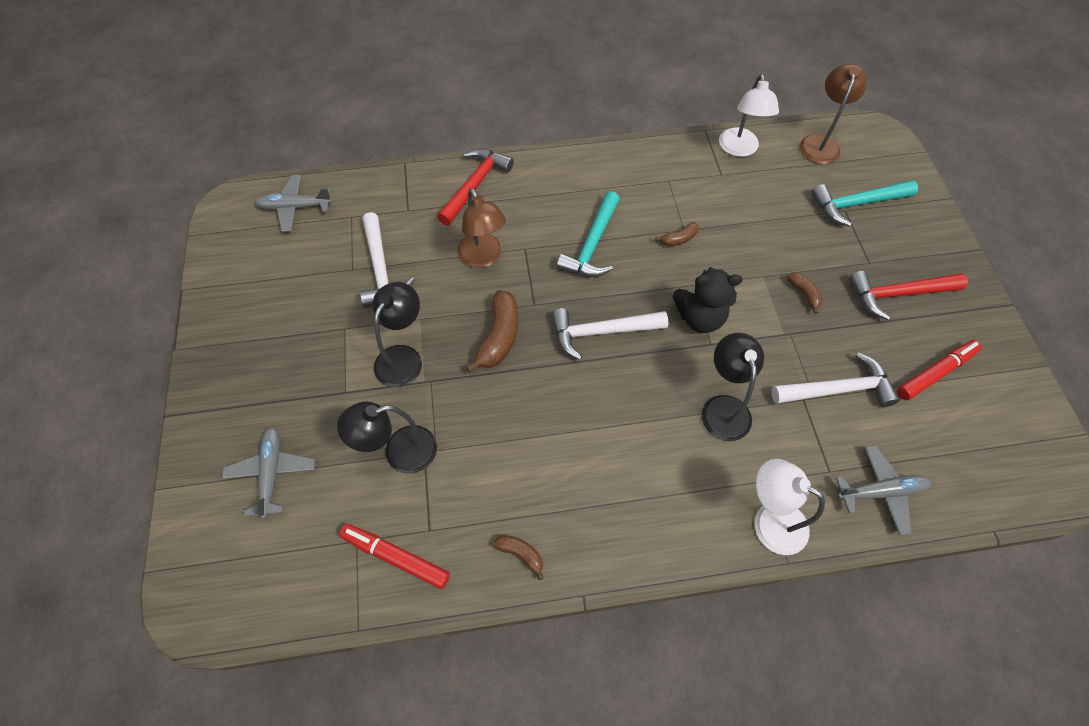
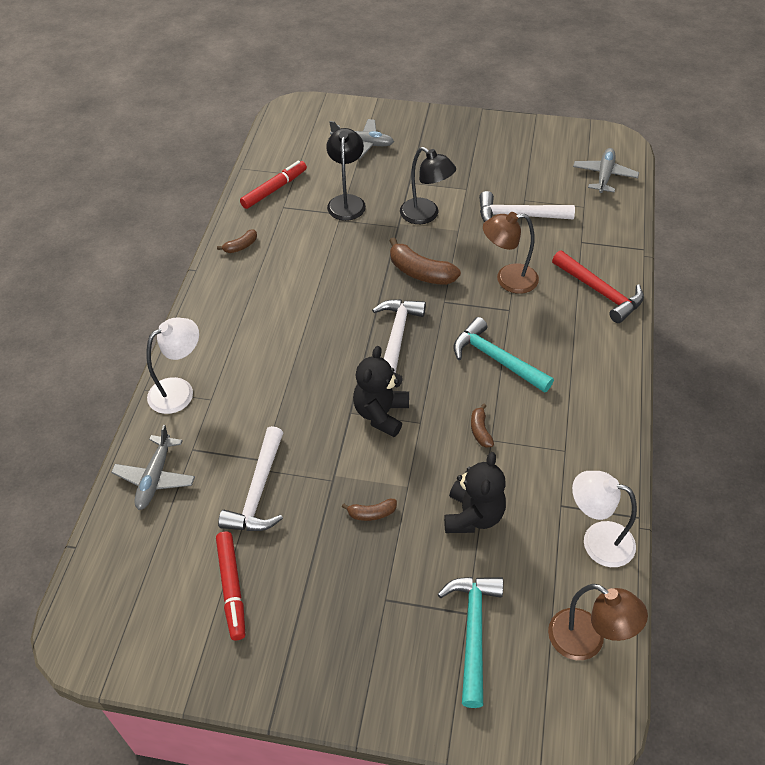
camera: 110 degrees right, 10 degrees down
black lamp [702,333,764,441] -> none
red hammer [849,271,968,320] -> none
none -> black teddy bear [444,452,506,533]

